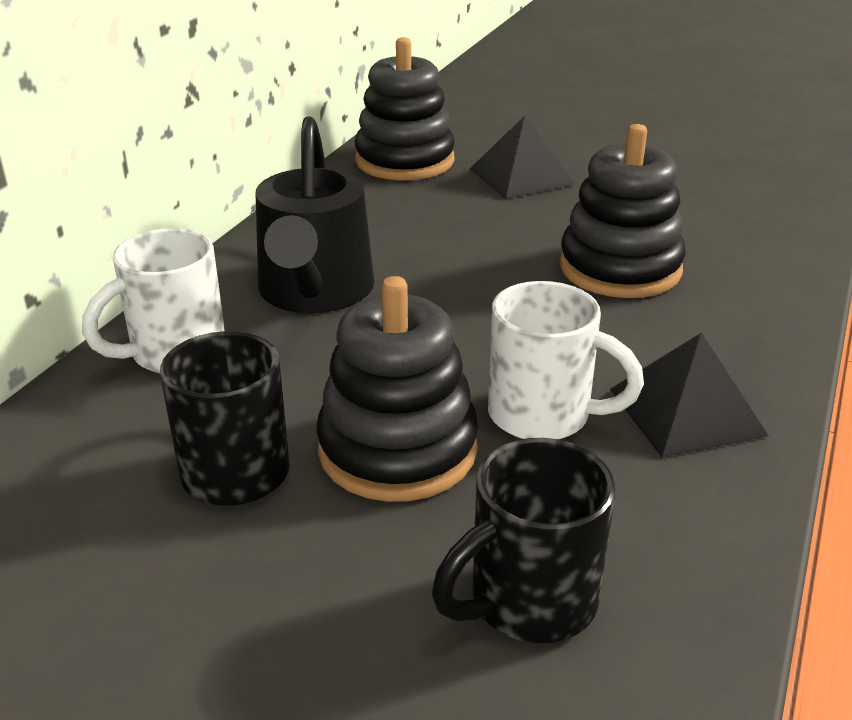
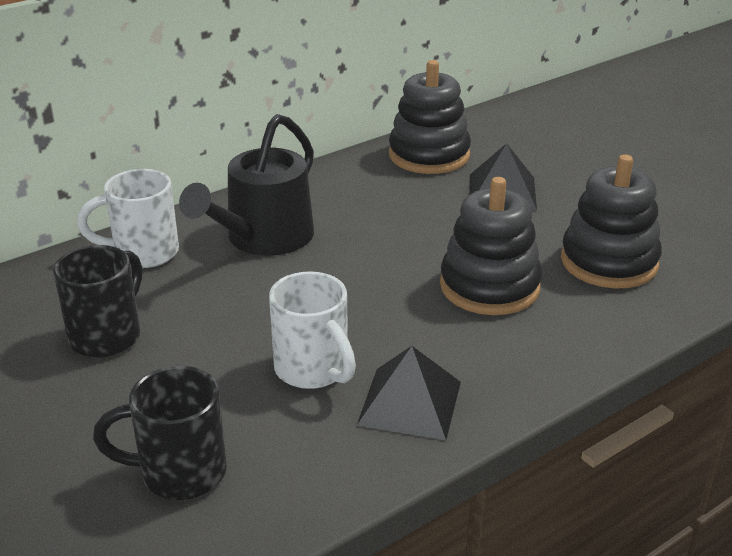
camera: 30 degrees right, 0 degrees up
black stacking toy [316,276,479,502] -> black stacking toy moved to [561,154,662,288]

